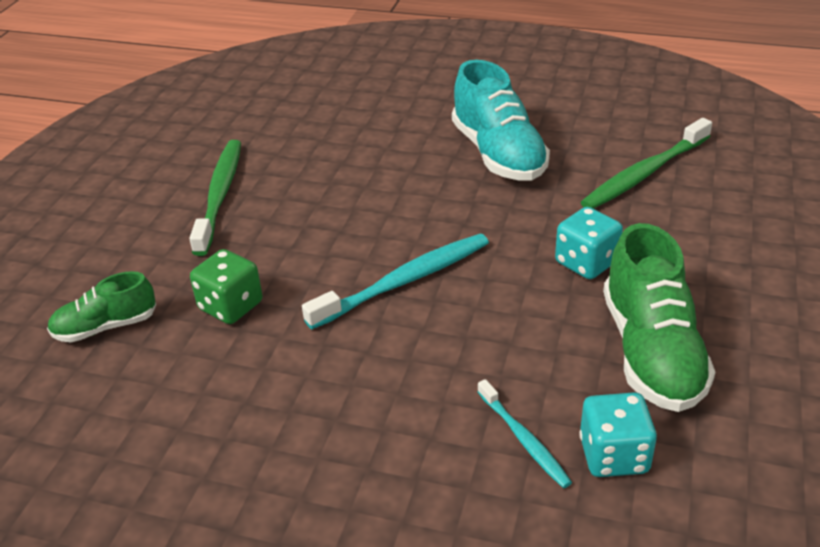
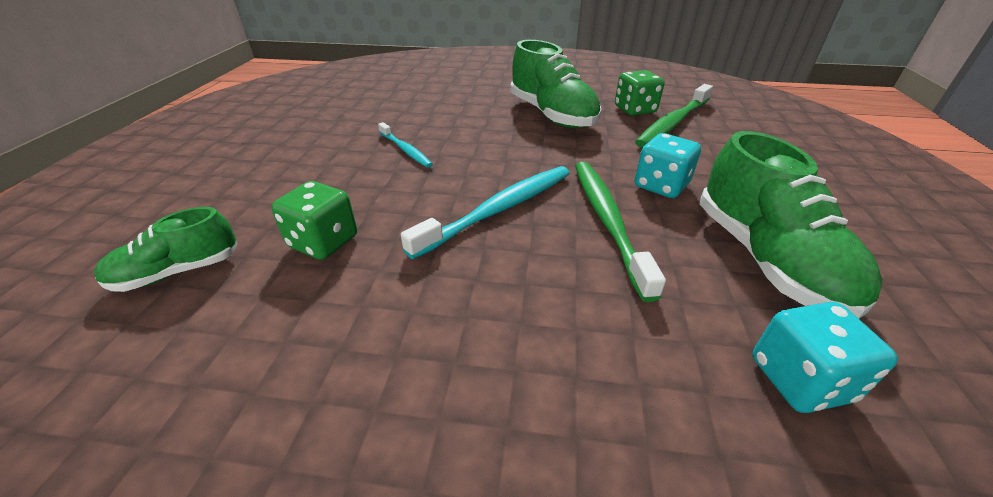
camera: 10 degrees left, 0 degrees up
green toothbrush [189,140,241,256] -> green toothbrush moved to [575,162,666,302]
turquoise shoe [452,60,550,181] -> green shoe [510,40,602,128]
turquoise toothbrush [477,379,572,488] -> turquoise toothbrush moved to [378,122,433,168]
none -> green dice [615,70,664,116]

